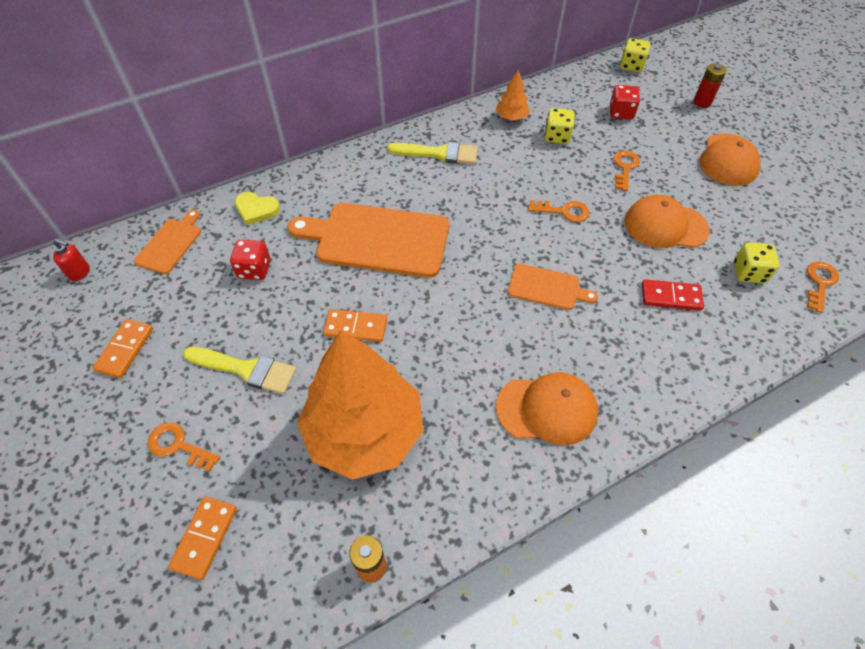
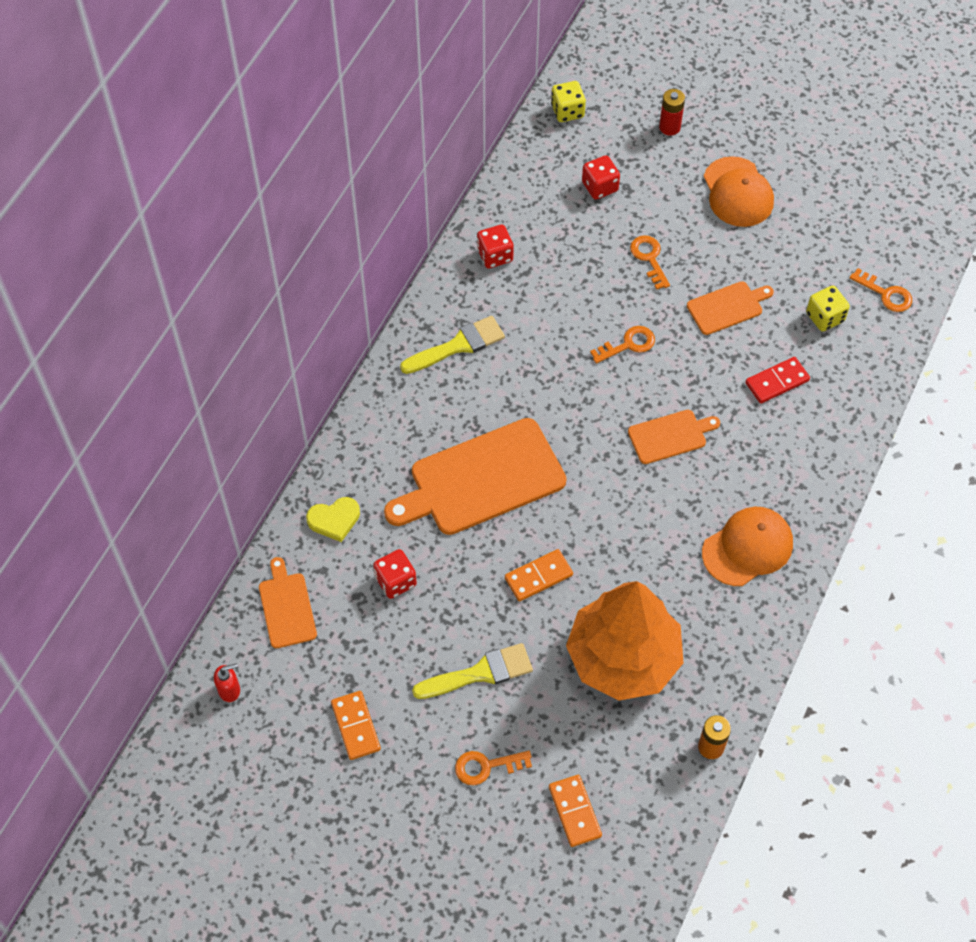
camera: 35 degrees left, 5 degrees up
orange tree [496,70,530,121] -> red dice [477,225,514,268]
yellow dice [545,108,575,144] -> none
orange cap [624,195,710,248] -> orange cutting board [687,281,774,335]
orange key [807,262,839,313] -> orange key turned 135 degrees clockwise [850,268,912,312]

